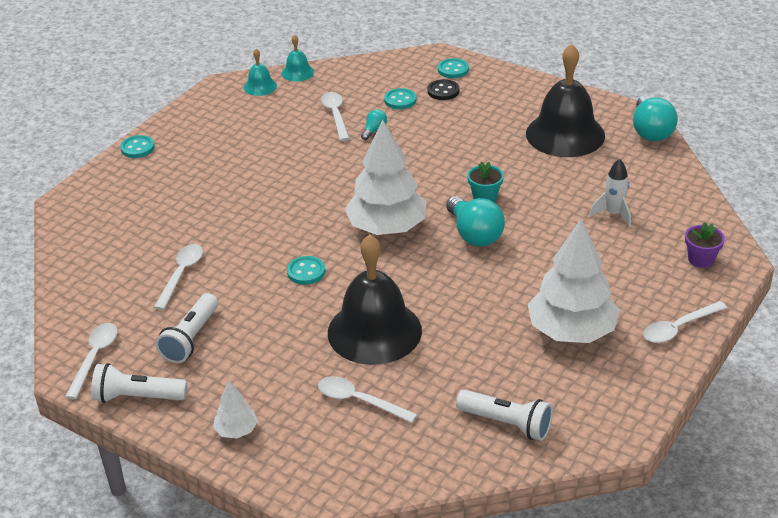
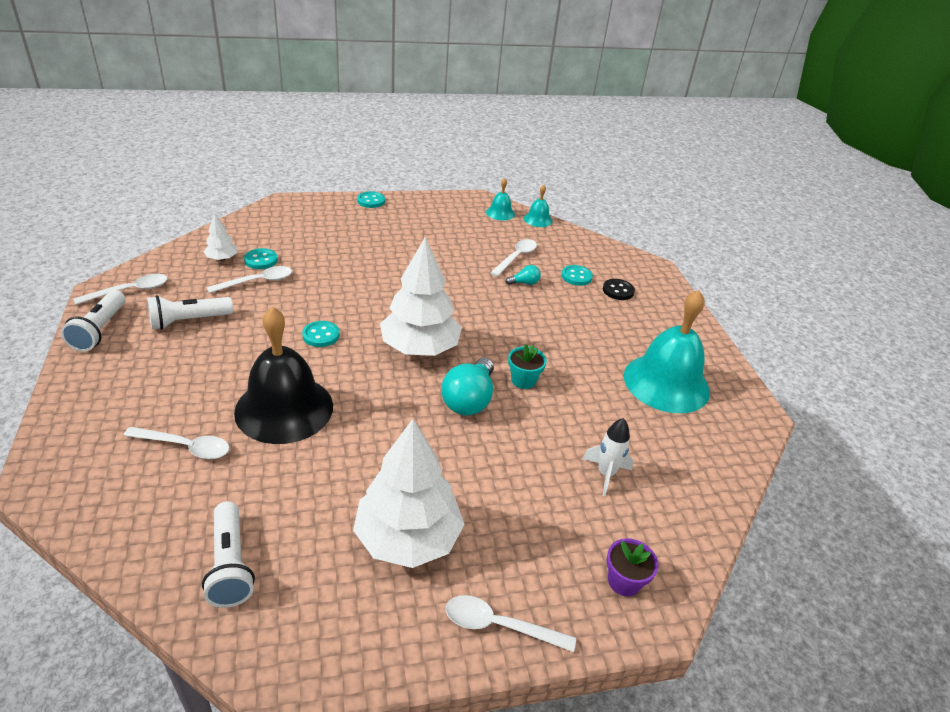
camera: 40 degrees right, 0 degrees up
white flashlight [91,363,187,403] -> white flashlight turned 135 degrees counterclockwise [61,290,126,351]
white tree [213,381,258,438] -> white tree moved to [204,213,238,261]
white spoon [318,376,417,423] -> white spoon turned 120 degrees clockwise [124,427,230,459]
turquoise button [438,58,469,78] -> turquoise button moved to [244,248,278,269]
black bell [526,44,605,157] -> turquoise bell [624,290,710,413]
turquoise light bulb [633,96,678,141] -> none

